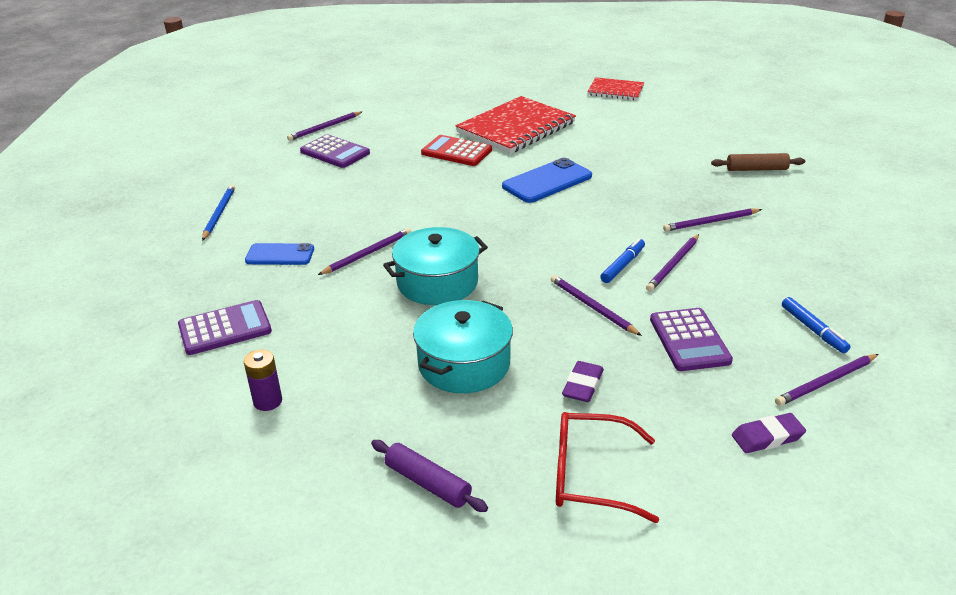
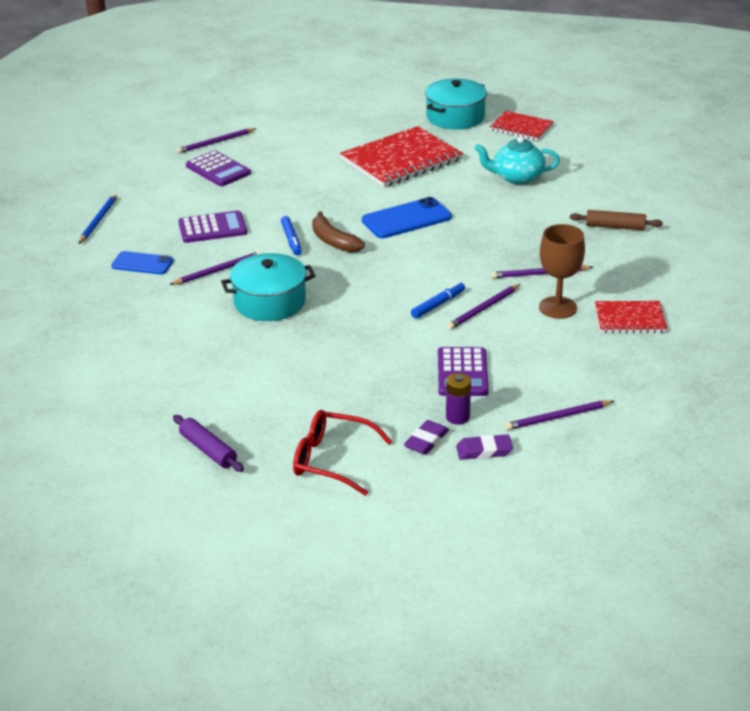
camera: 10 degrees right, 0 degrees up
purple calculator [178,300,272,355] -> purple calculator moved to [178,210,247,243]
purple battery [244,349,282,411] -> purple battery moved to [446,373,471,425]
turquoise pot [413,300,513,393] -> turquoise pot moved to [425,79,487,129]
red calculator [421,135,492,166] -> none
purple pencil [551,275,642,336] -> none
purple eraser [562,361,604,402] -> purple eraser moved to [404,420,449,455]
blue marker [782,297,850,353] -> blue marker moved to [281,216,302,255]
none -> brown banana [312,211,365,253]
none -> turquoise teapot [474,136,560,185]
none -> brown goblet [539,224,585,319]
none -> red notebook [595,301,667,333]

